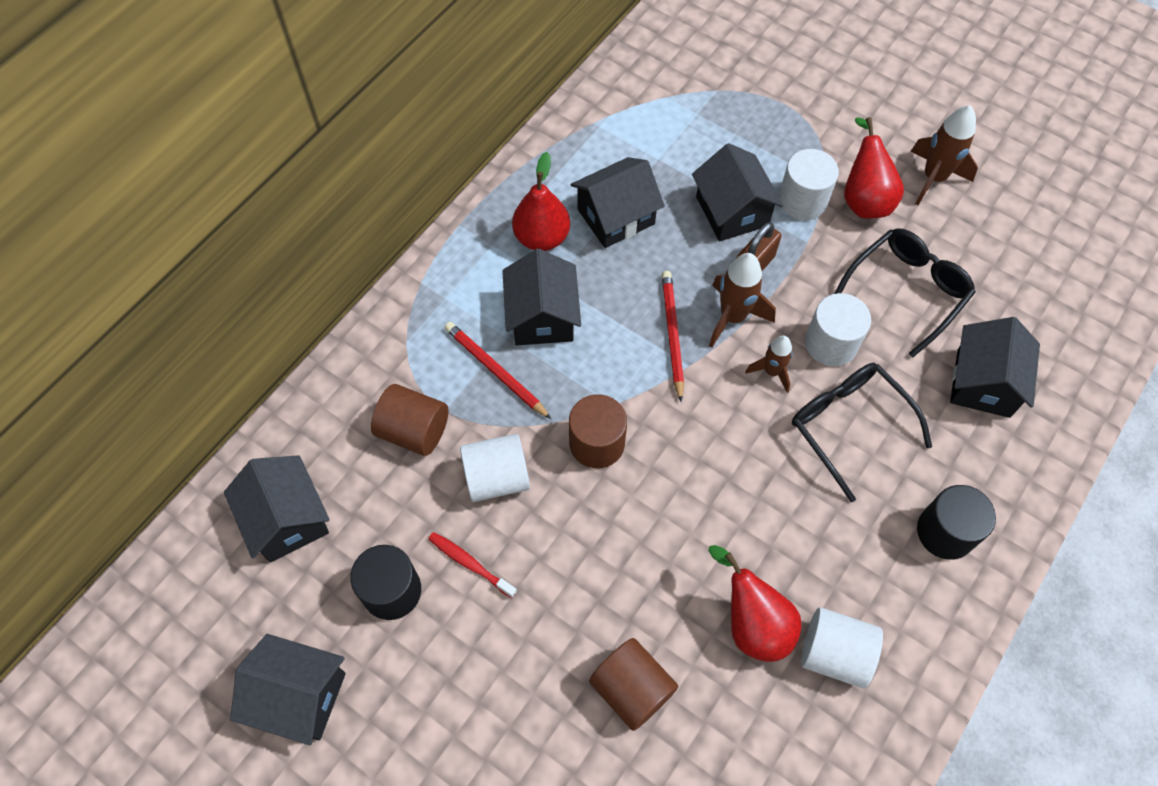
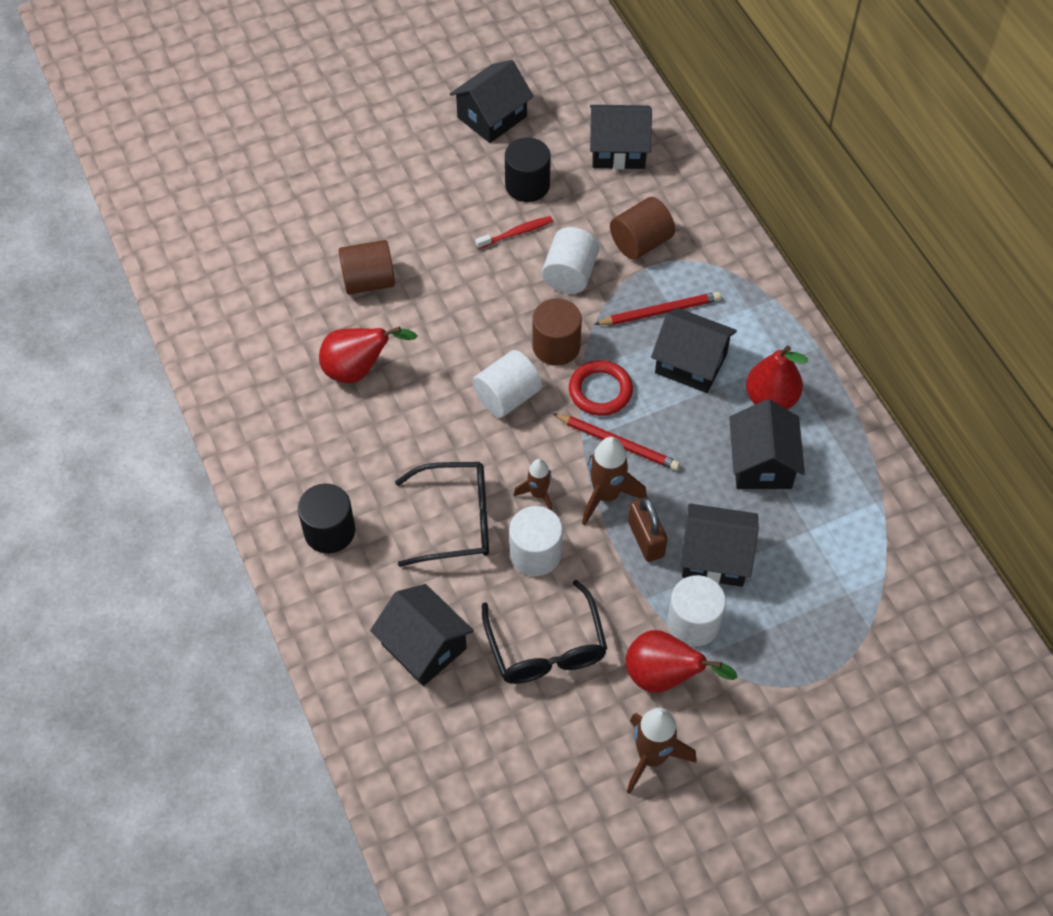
camera: 120 degrees right, 5 degrees down
white cylinder [801,607,883,688] -> white cylinder moved to [473,350,542,418]
none -> red ring [569,360,633,416]

